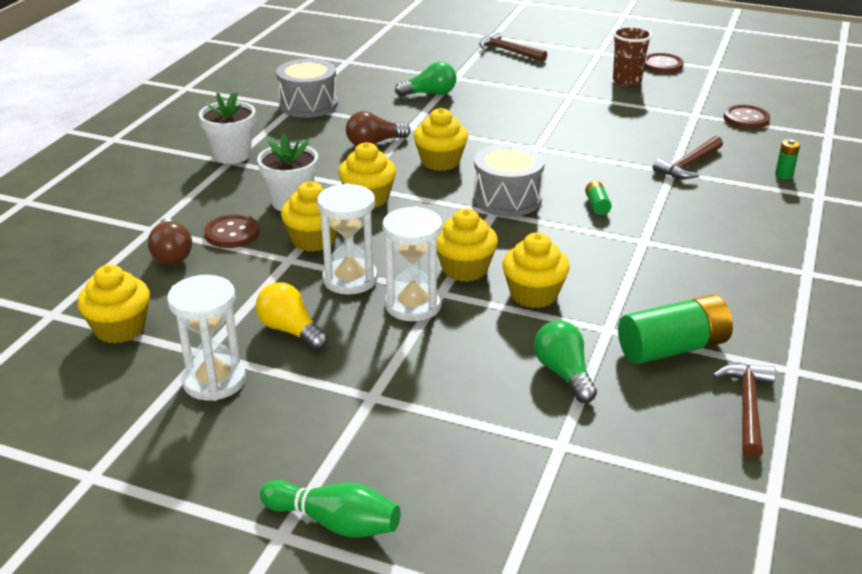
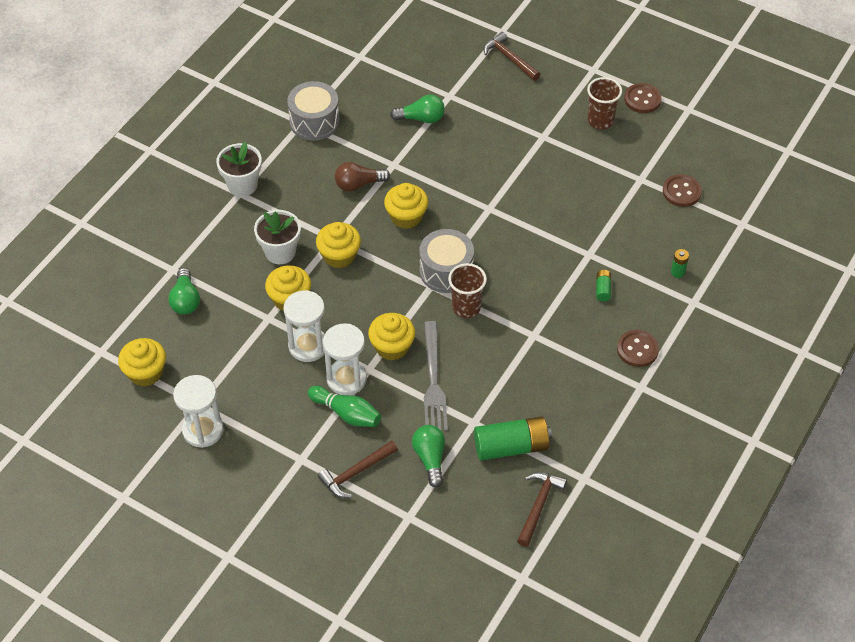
camera: 10 degrees right, 20 degrees up
brown light bulb [148,218,192,265] -> green light bulb [168,268,200,315]
brown button [204,214,259,248] -> brown button moved to [617,330,659,367]
yellow light bulb [256,282,328,351] -> none
green bowling pin [260,480,401,538] -> green bowling pin moved to [308,386,381,427]
yellow cupcake [502,233,570,308] -> grey fork [424,321,448,431]
green battery [585,181,612,215] -> green battery moved to [596,270,611,301]
brown hammer [653,136,723,179] -> brown hammer moved to [318,440,398,498]
none -> brown cup [448,263,487,318]

